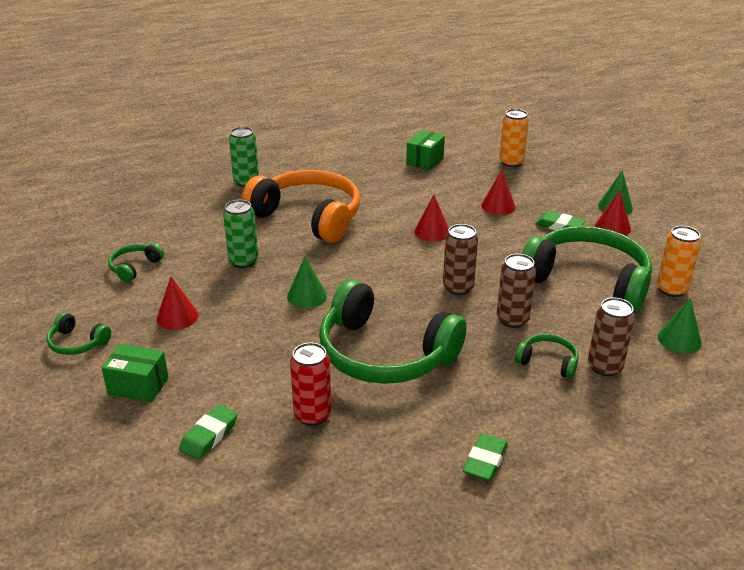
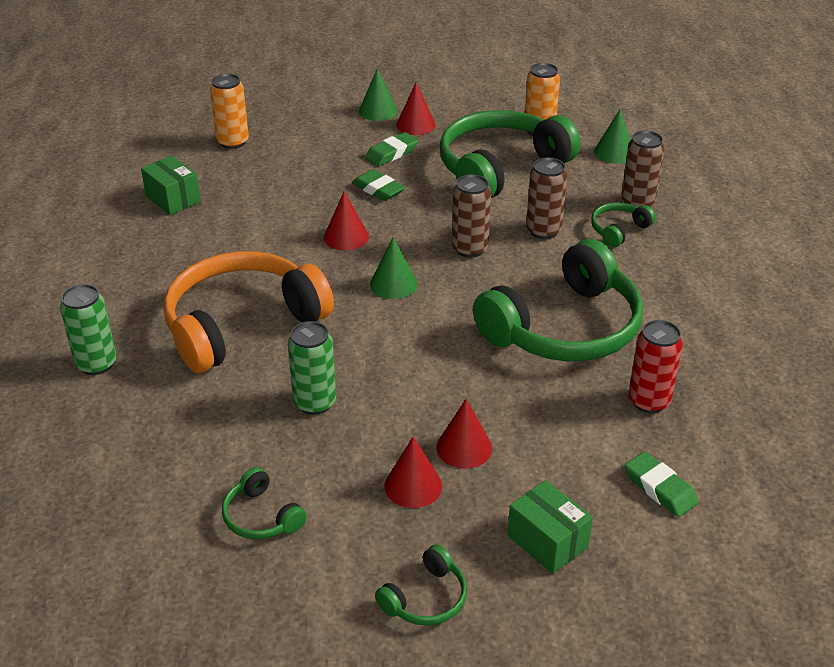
camera: 70 degrees left, 5 degrees up
green box [102,344,169,402] -> green box turned 75 degrees counterclockwise [507,480,593,574]
green cone [287,257,327,308] -> green cone moved to [370,237,418,299]
green eraser [463,434,508,481] -> green eraser moved to [352,170,405,201]
red cone [481,170,516,215] -> red cone moved to [436,399,492,469]

